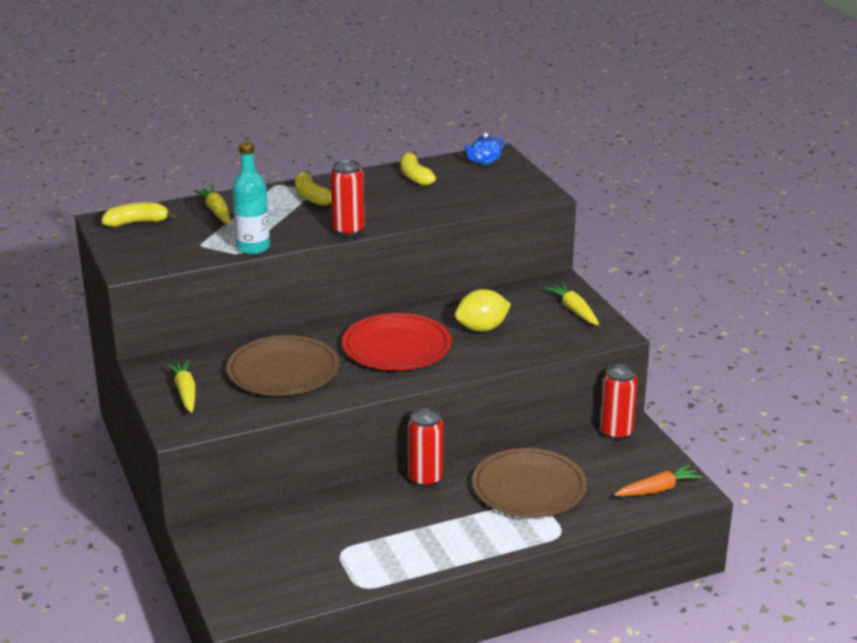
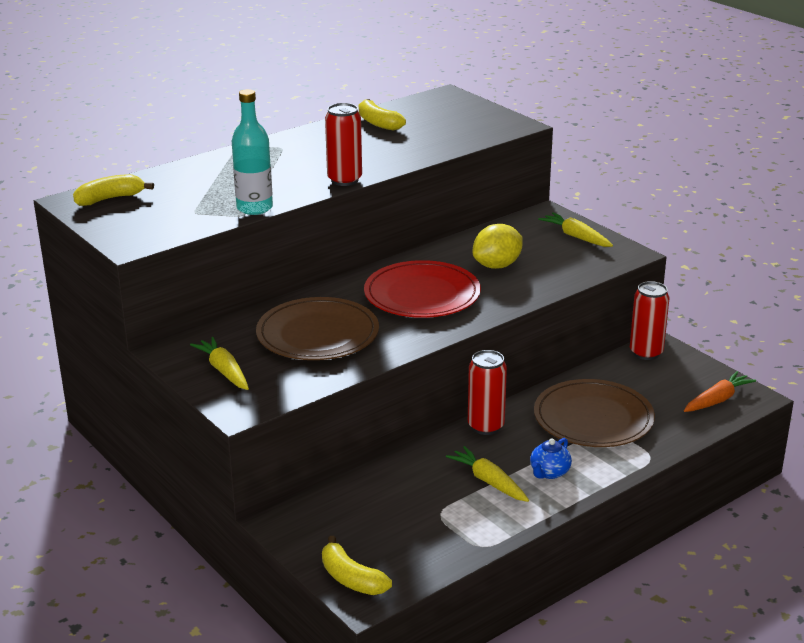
camera: 15 degrees left, 0 degrees up
yellow carrot [194,187,231,224] -> yellow carrot moved to [446,446,529,502]
yellow banana [295,171,331,206] -> yellow banana moved to [322,536,392,595]
blue teapot [464,133,504,165] -> blue teapot moved to [530,438,572,479]

